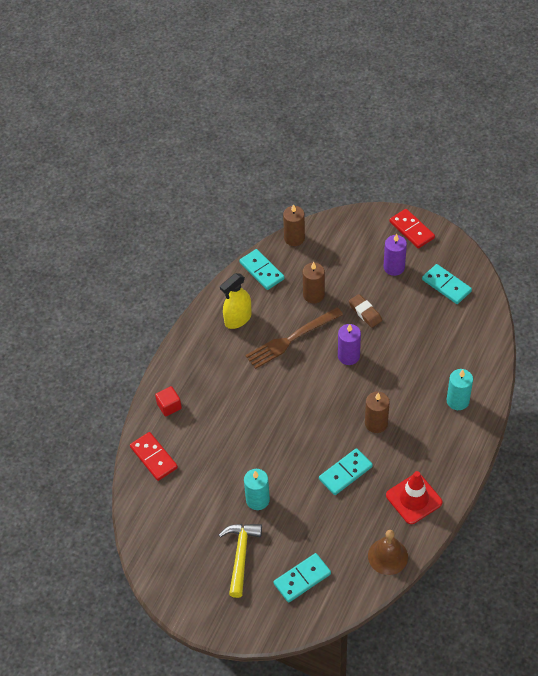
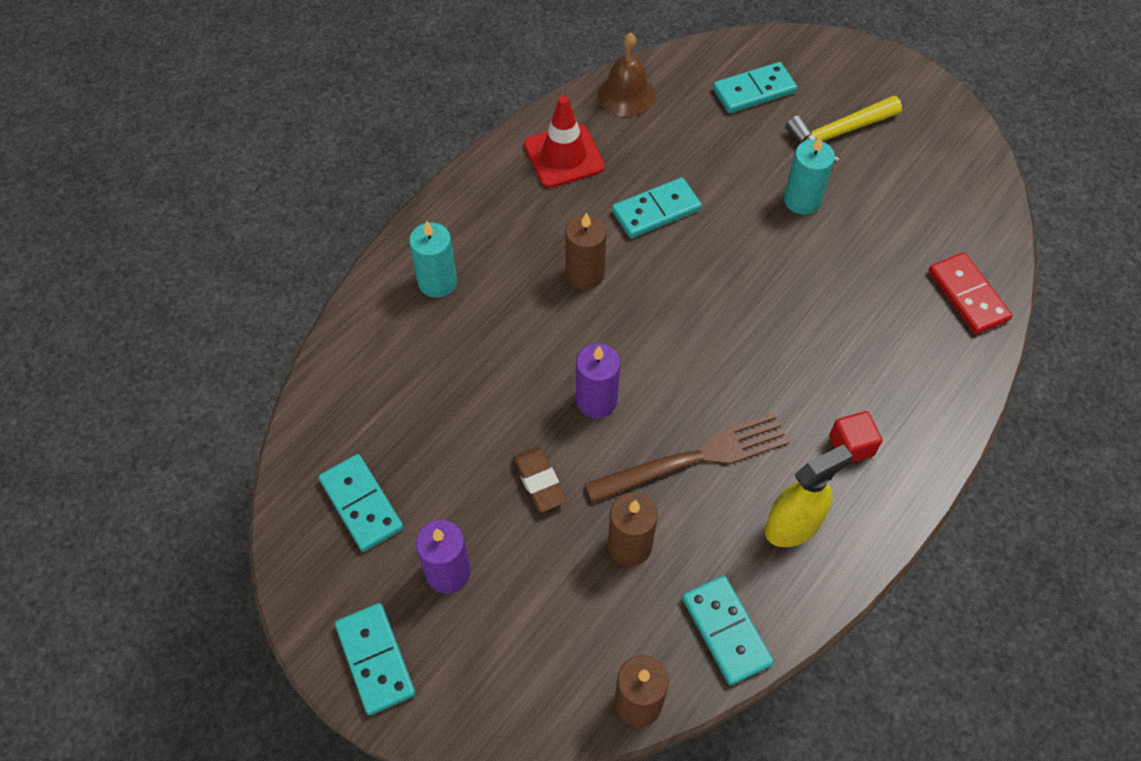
camera: 170 degrees left, 5 degrees up
red cube [155,386,182,417] -> red cube moved to [829,411,882,463]
yellow hammer [219,524,262,598] -> yellow hammer turned 45 degrees clockwise [785,96,902,162]
red domino [389,209,435,248] -> turquoise domino [335,603,416,715]

